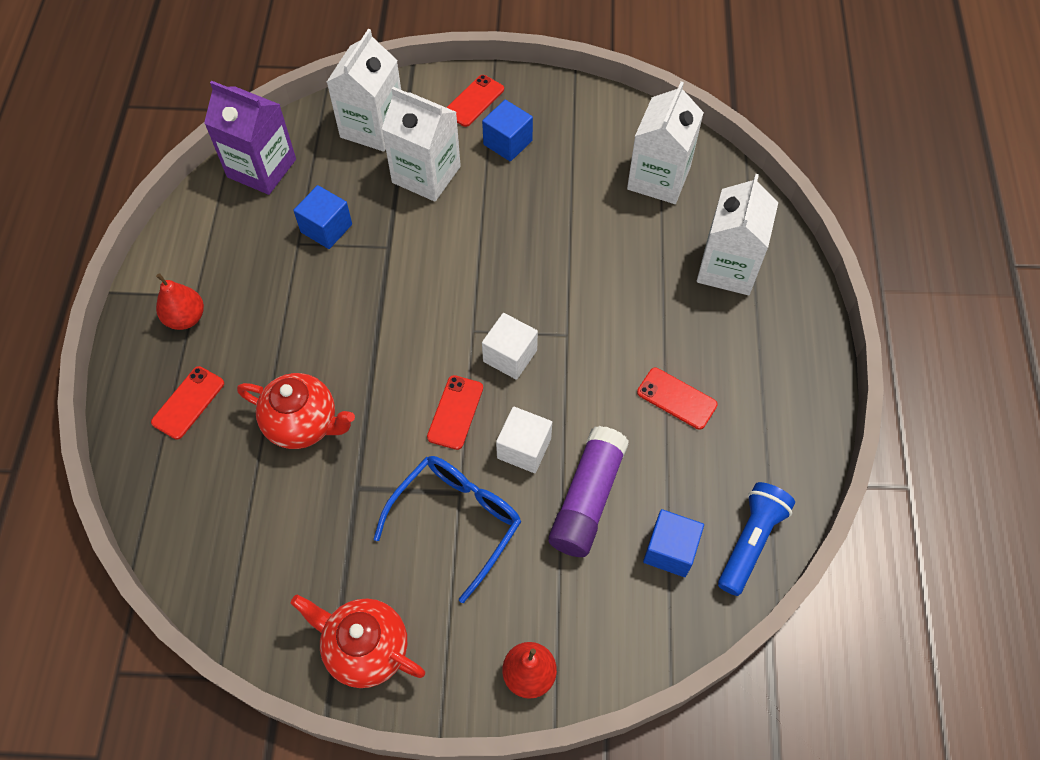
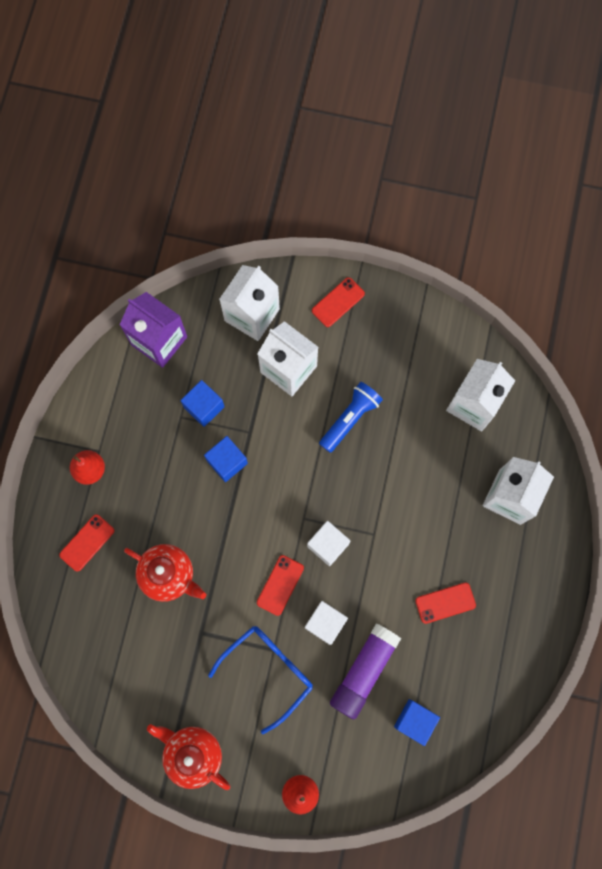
camera: 10 degrees right, 15 degrees up
blue cube [482,100,533,162] -> blue cube moved to [204,436,248,482]
red phone [637,368,718,430] -> red phone turned 60 degrees counterclockwise [415,582,476,624]
blue flashlight [718,482,795,596] -> blue flashlight moved to [319,382,383,453]

